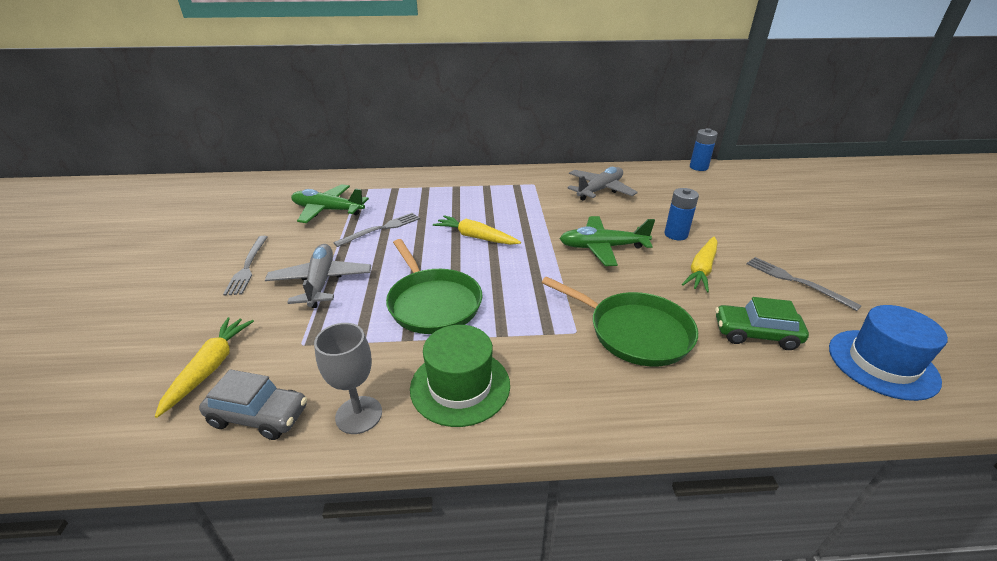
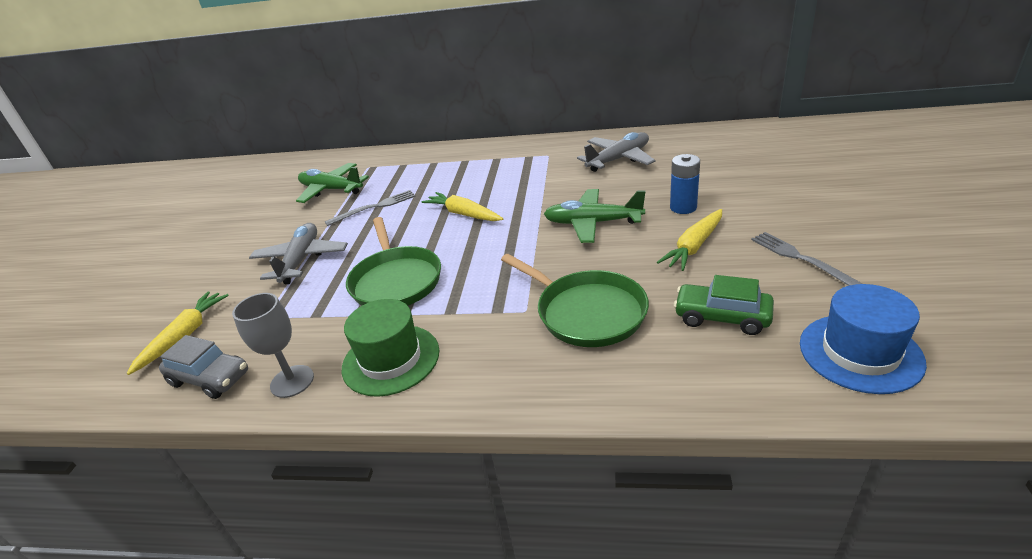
camera: 15 degrees right, 0 degrees up
grey fork [223,236,268,295] -> none
blue battery [690,128,718,171] -> none

